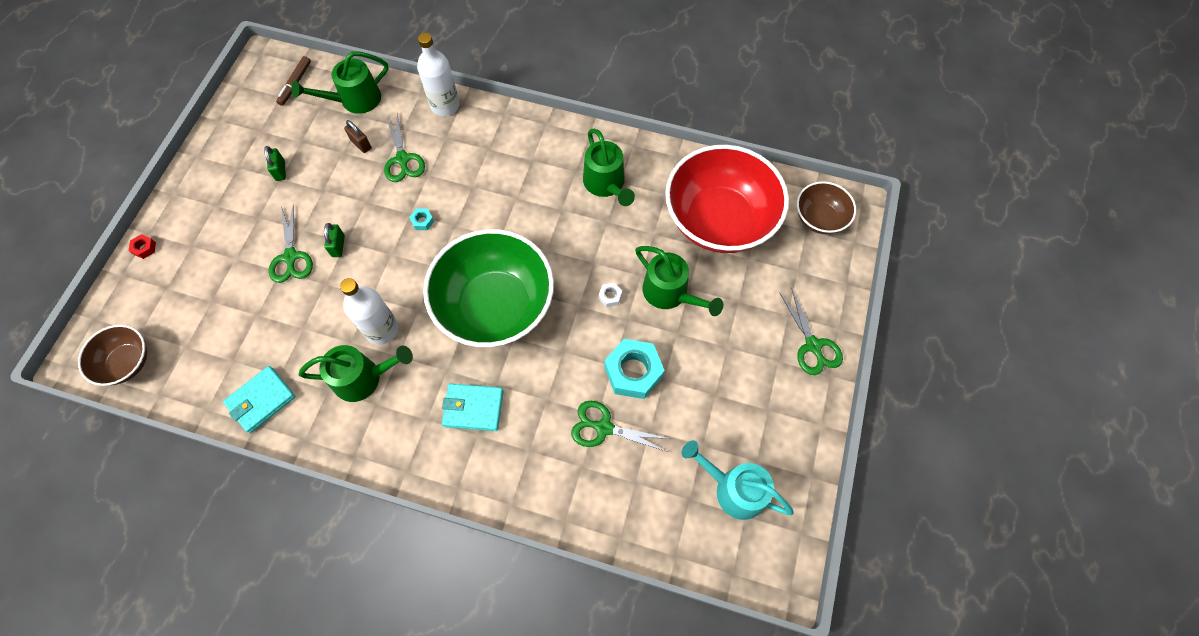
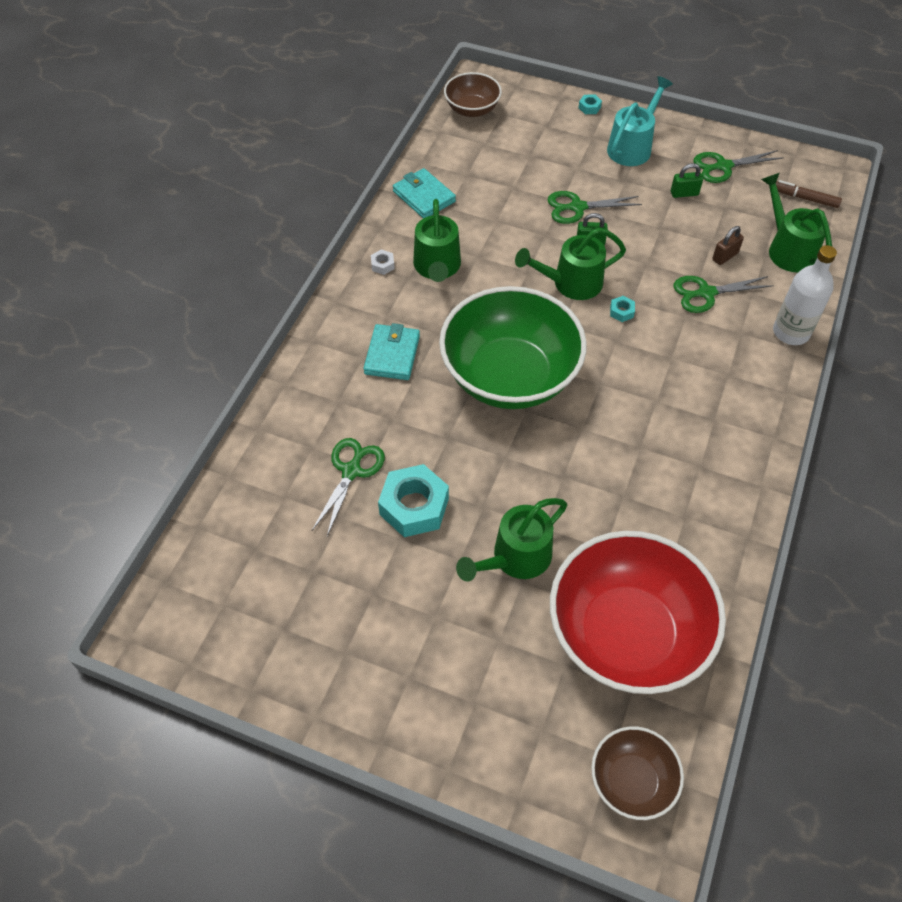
camera: 95 degrees right, 10 degrees down
red nut [129,234,156,259] -> turquoise nut [578,94,602,114]
white bottle [340,278,398,345] -> none
green watering can [583,129,635,206] -> green watering can moved to [515,228,626,300]
white nut [598,283,622,307] -> white nut moved to [371,249,395,275]
turquoise watering can [681,440,794,520] -> turquoise watering can moved to [607,76,673,166]
green scissors [779,288,843,375] -> green scissors moved to [694,150,784,183]

